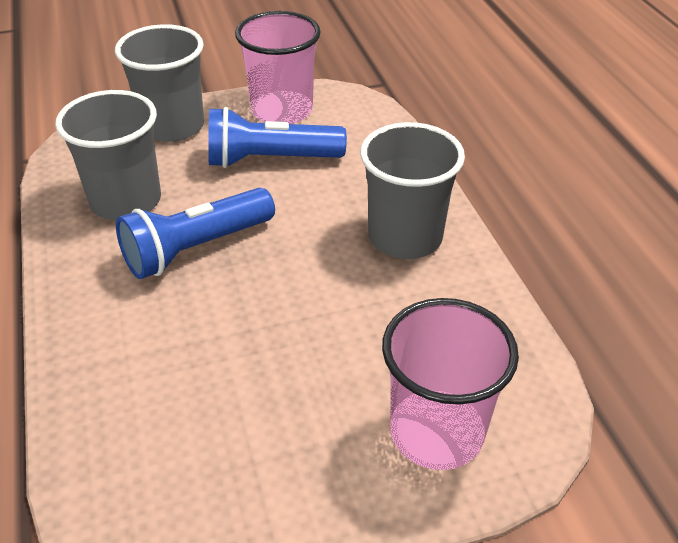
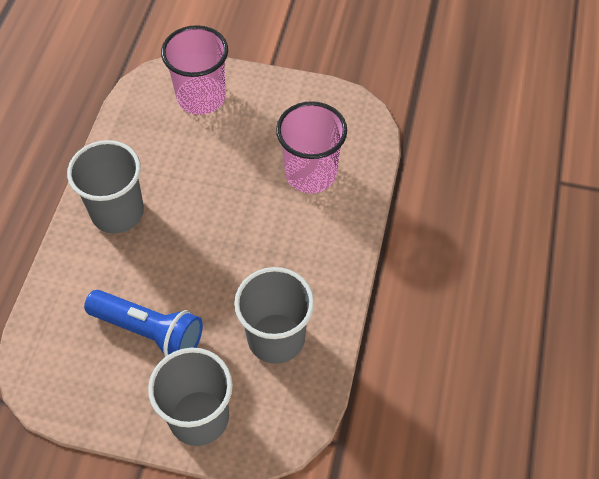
camera: 150 degrees left, 15 degrees up
blue flashlight [116,188,275,279] -> none
pink cup [235,11,321,124] -> pink cup moved to [276,101,347,193]

